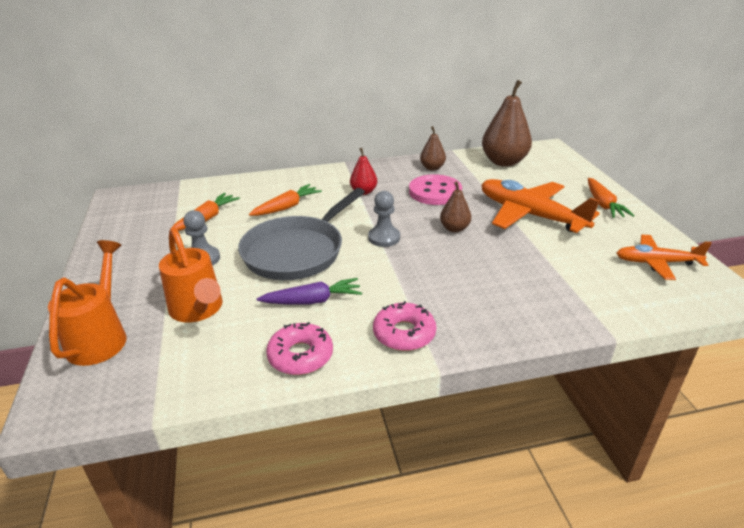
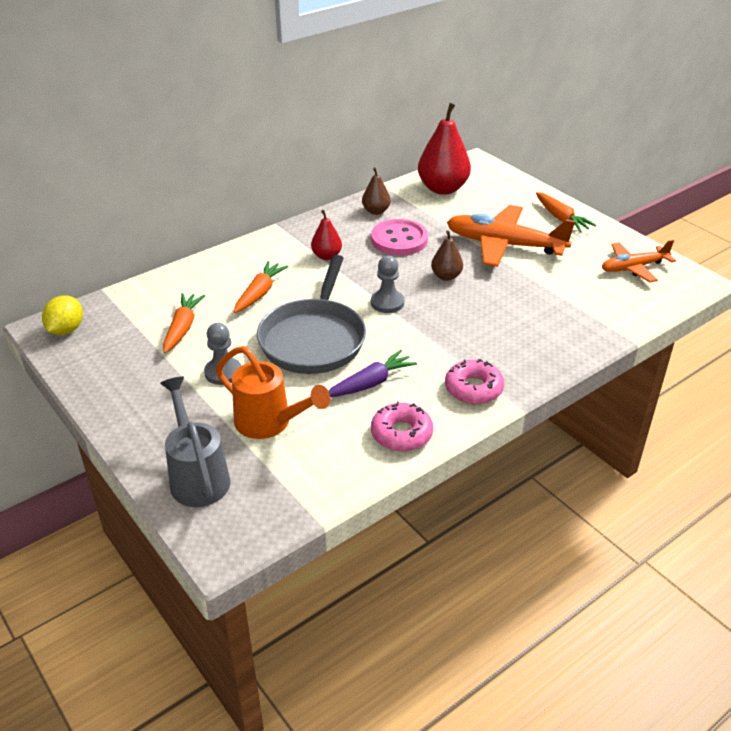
camera: 25 degrees left, 5 degrees up
orange watering can [48,240,127,366] -> grey watering can [160,376,231,507]
brown pear [482,80,532,167] -> red pear [418,103,471,195]
none -> yellow lemon [42,295,83,335]

